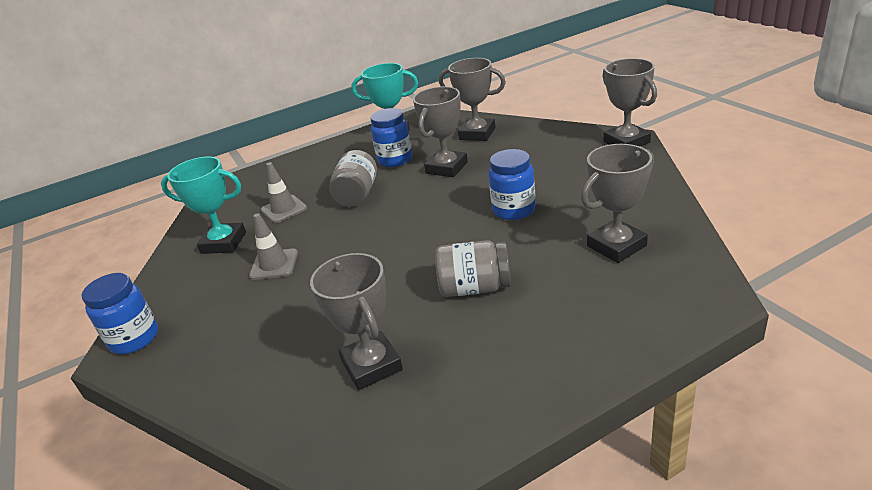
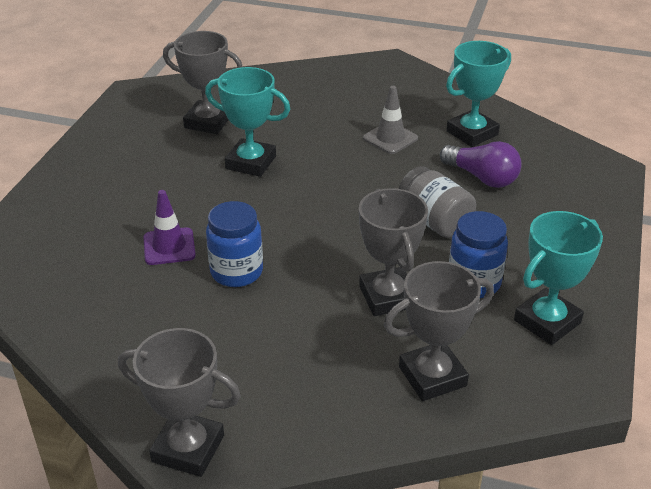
camera: 130 degrees right, 5 degrees up
blue jar [82,273,158,354] -> none
grey traffic cone [261,162,307,223] -> purple light bulb [440,141,521,188]
grey jar [435,240,511,297] -> none
grey trophy [581,144,654,263] -> none
none -> purple traffic cone [144,190,196,265]
none -> turquoise trophy [205,67,290,177]

